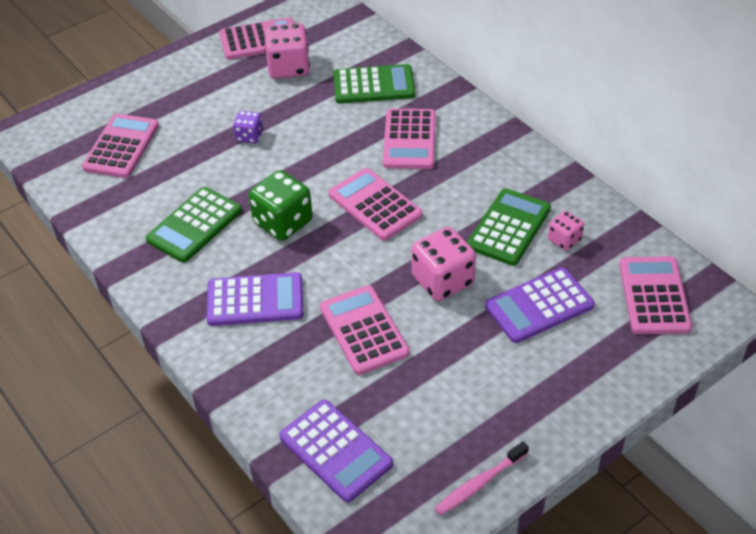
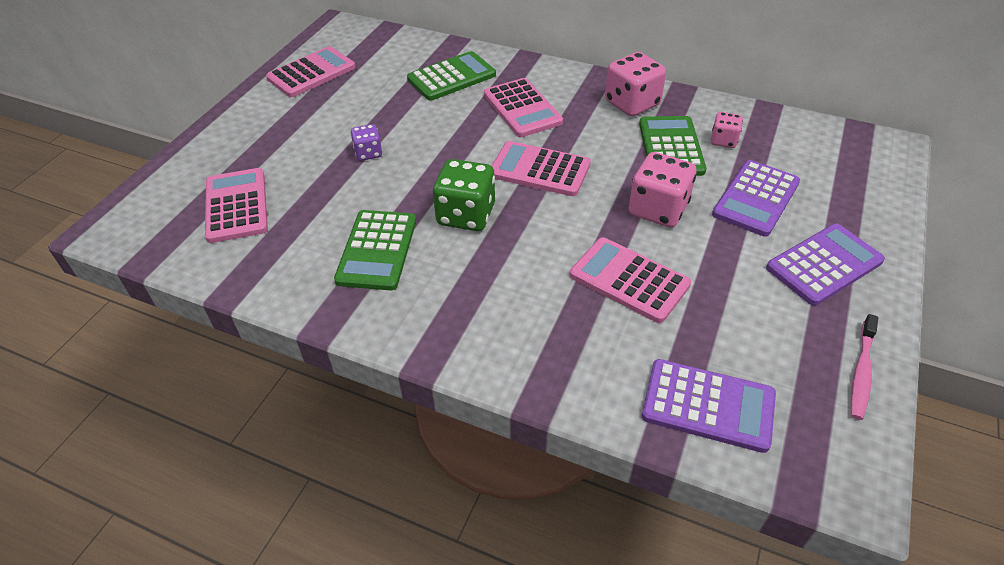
camera: 30 degrees left, 0 degrees up
purple calculator [207,272,304,326] -> purple calculator moved to [766,224,885,306]
pink dice [264,23,310,79] -> pink dice moved to [605,52,666,116]
pink calculator [619,256,692,334] -> none

